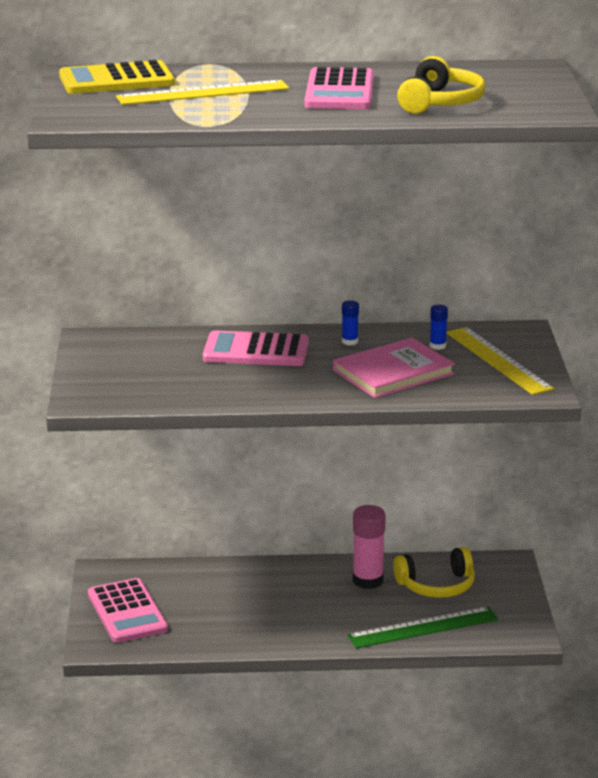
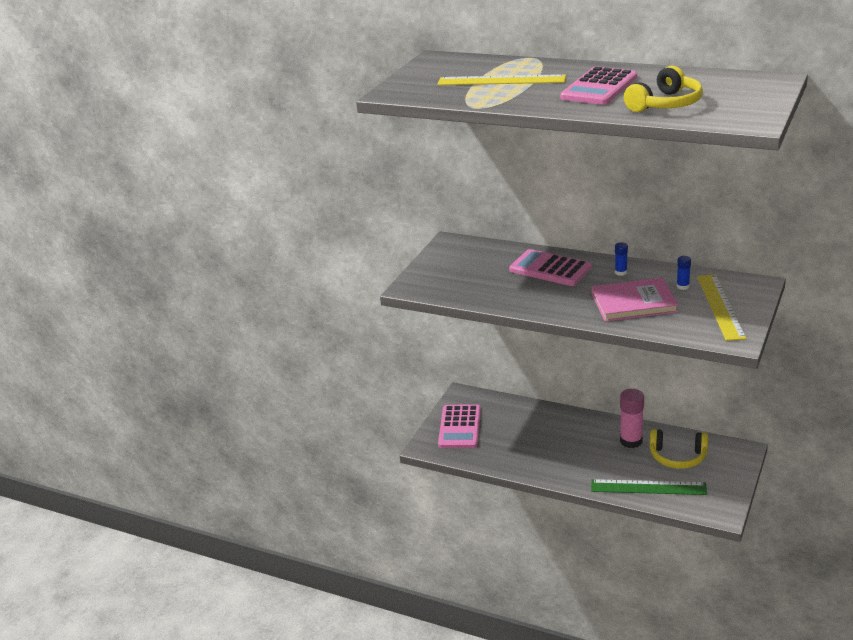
camera: 30 degrees right, 5 degrees up
yellow calculator [59,60,175,94] -> none

